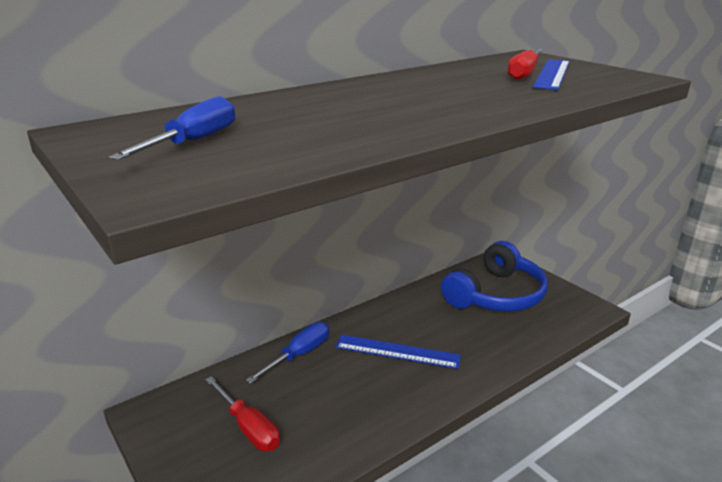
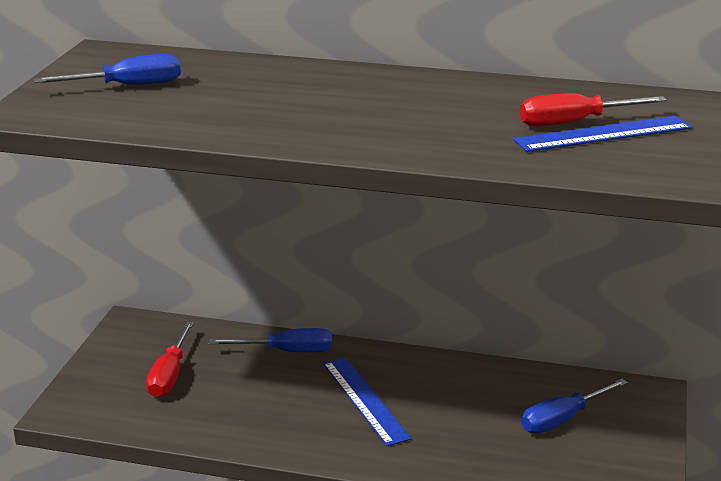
camera: 50 degrees right, 0 degrees up
blue headphones [441,241,548,312] -> blue screwdriver [521,379,628,434]

